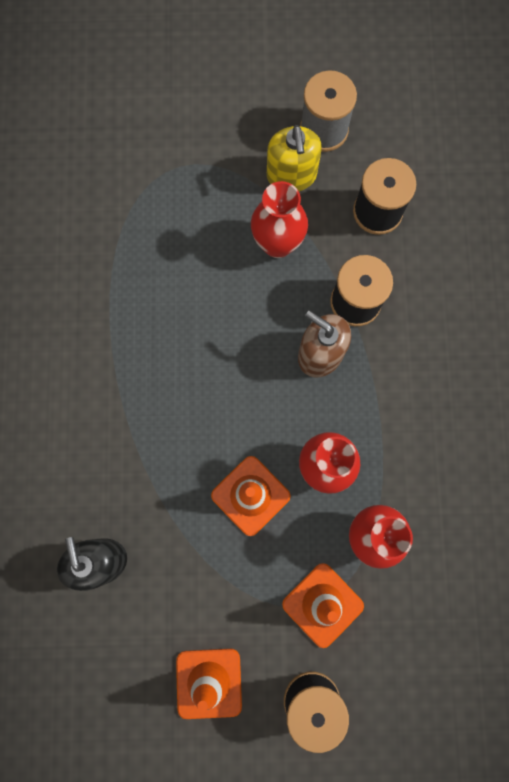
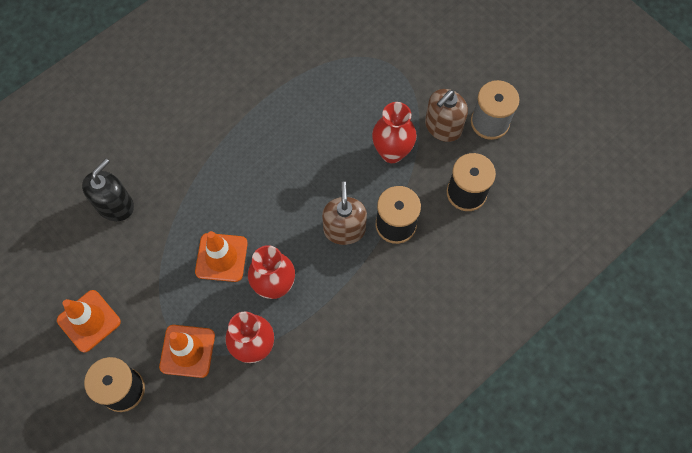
camera: 50 degrees right, 10 degrees down
yellow soap dispenser [267,125,322,191] -> brown soap dispenser [425,89,468,142]

